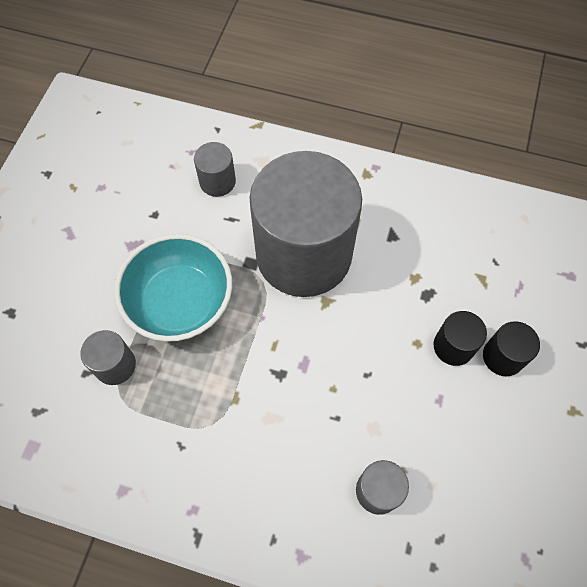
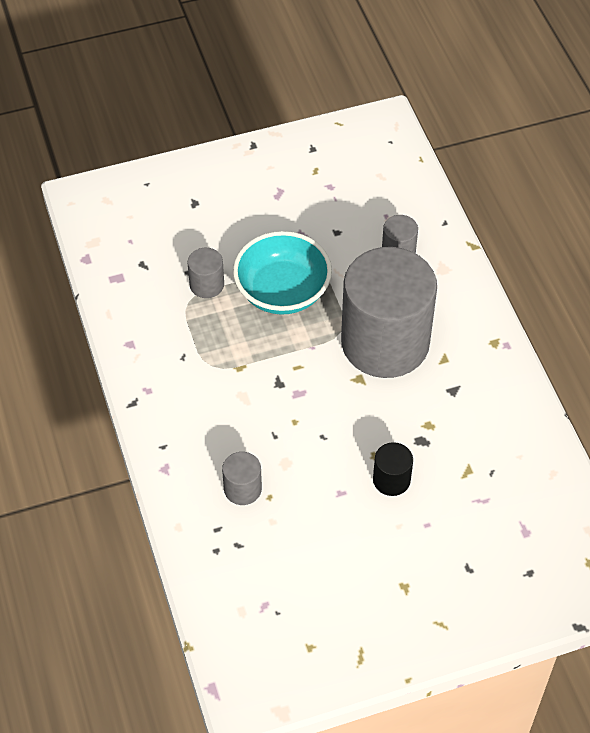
camera: 55 degrees right, 10 degrees down
black cylinder [483,321,540,376] -> none

